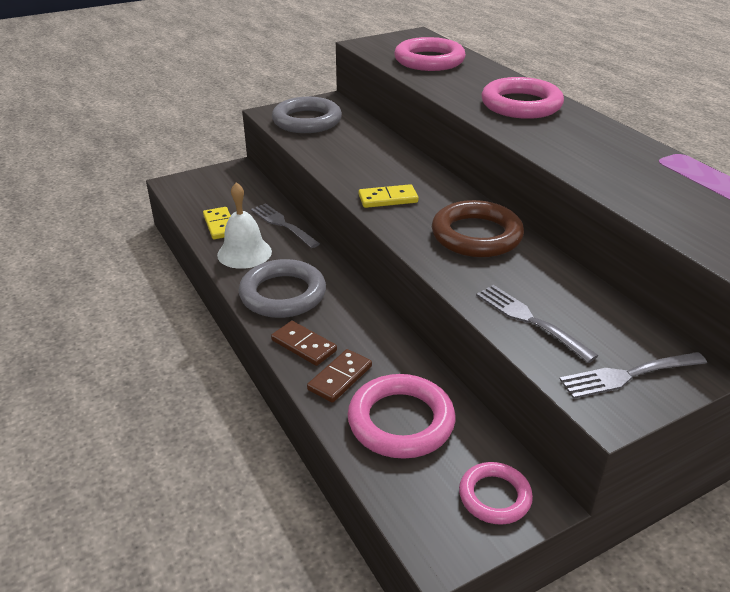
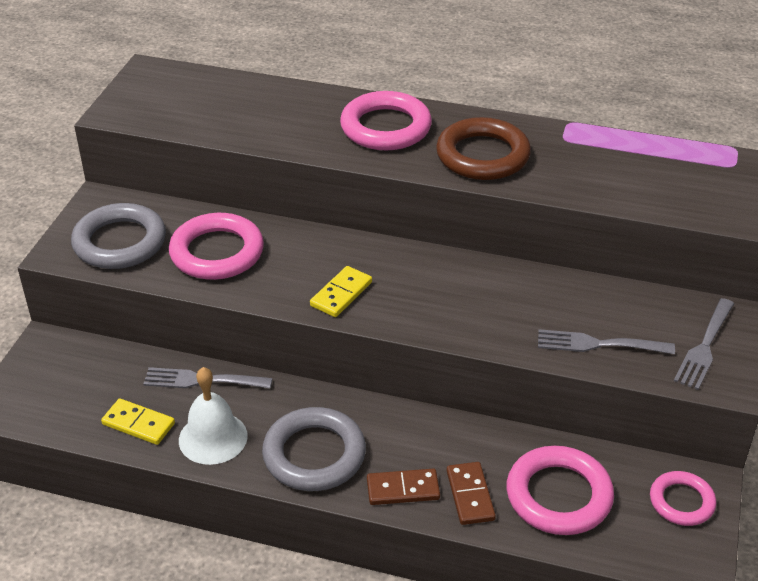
camera: 45 degrees left, 5 degrees up
pink ring [394,37,466,71] -> pink ring moved to [169,213,264,280]
brown ring [432,200,524,257] -> brown ring moved to [436,117,531,180]

